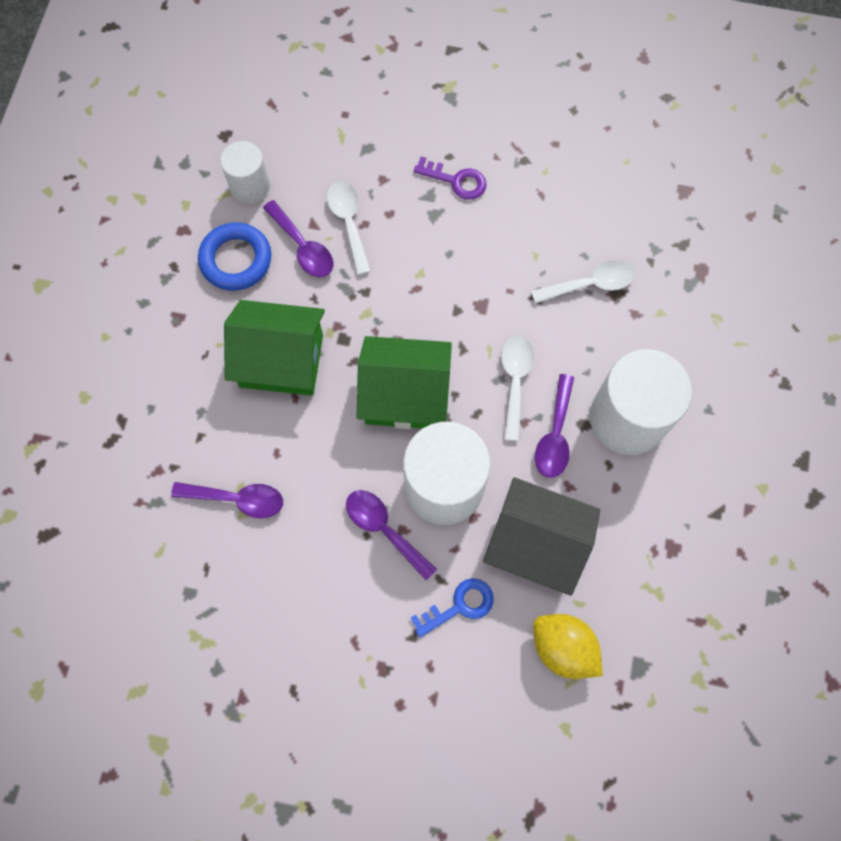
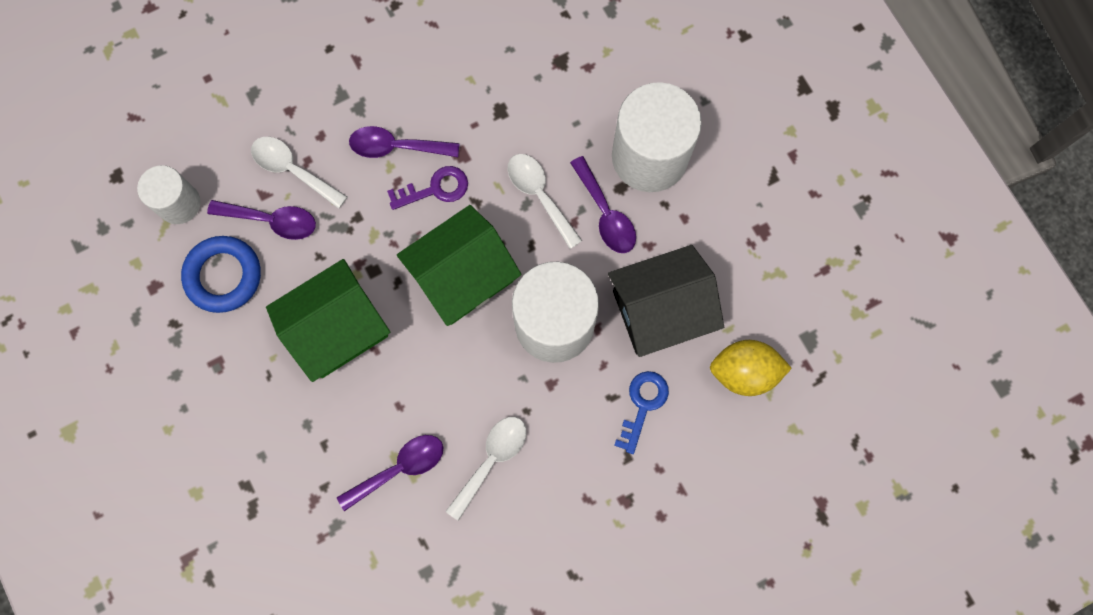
camera: 40 degrees left, 5 degrees up
purple spoon [346,490,437,580] -> purple spoon moved to [349,126,460,158]
purple key [414,156,487,200] -> purple key moved to [387,166,468,210]
white spoon [531,261,635,304] -> white spoon moved to [446,417,526,521]

